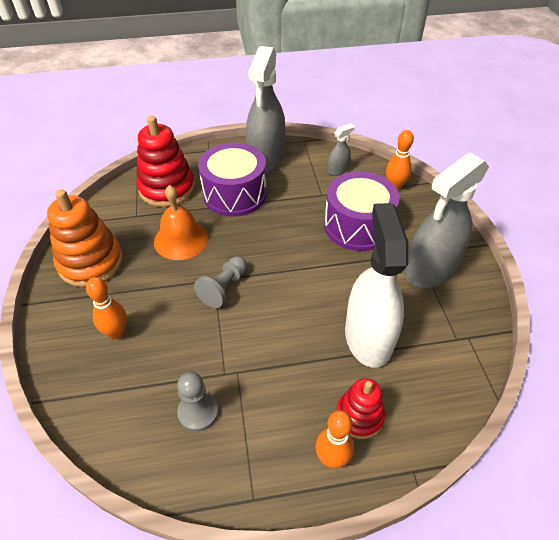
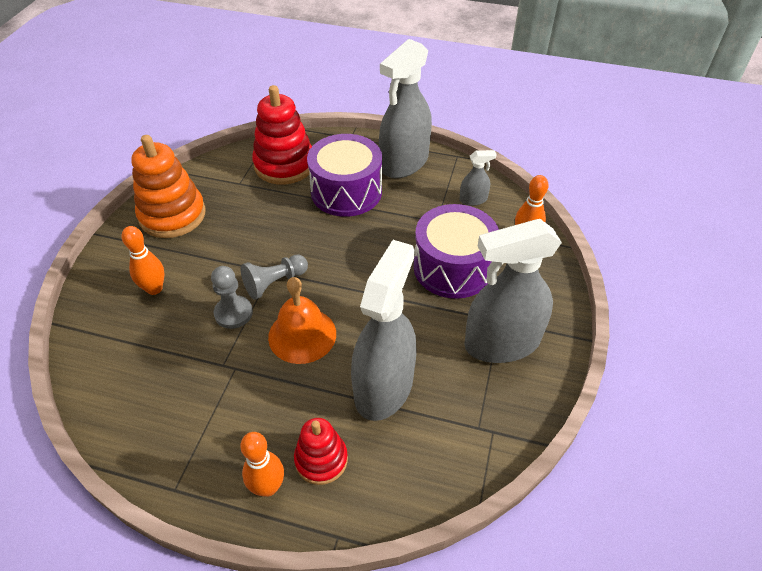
camera: 25 degrees right, 0 degrees up
orange bell [154,185,208,260] -> orange bell moved to [268,277,336,364]
grey pawn [177,372,218,432] -> grey pawn moved to [211,266,253,329]
white spray bottle [345,203,409,368] -> grey spray bottle [351,240,417,421]

